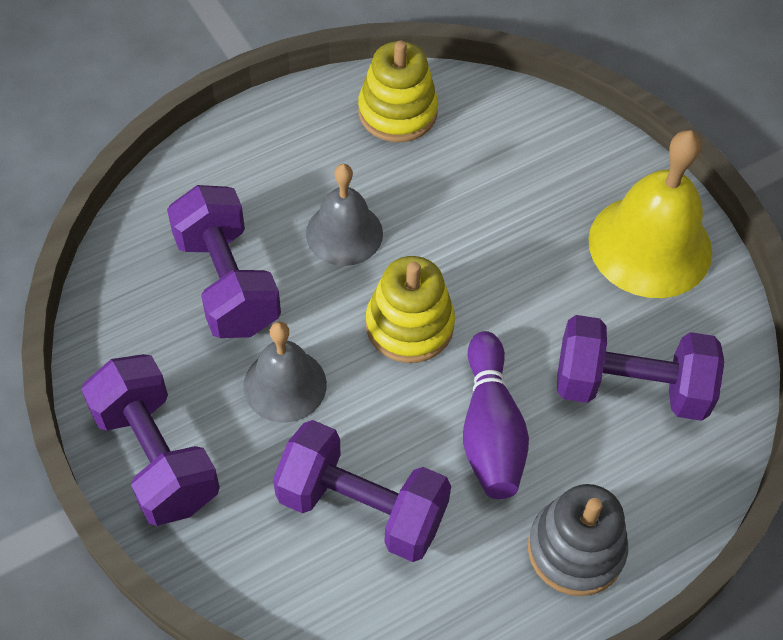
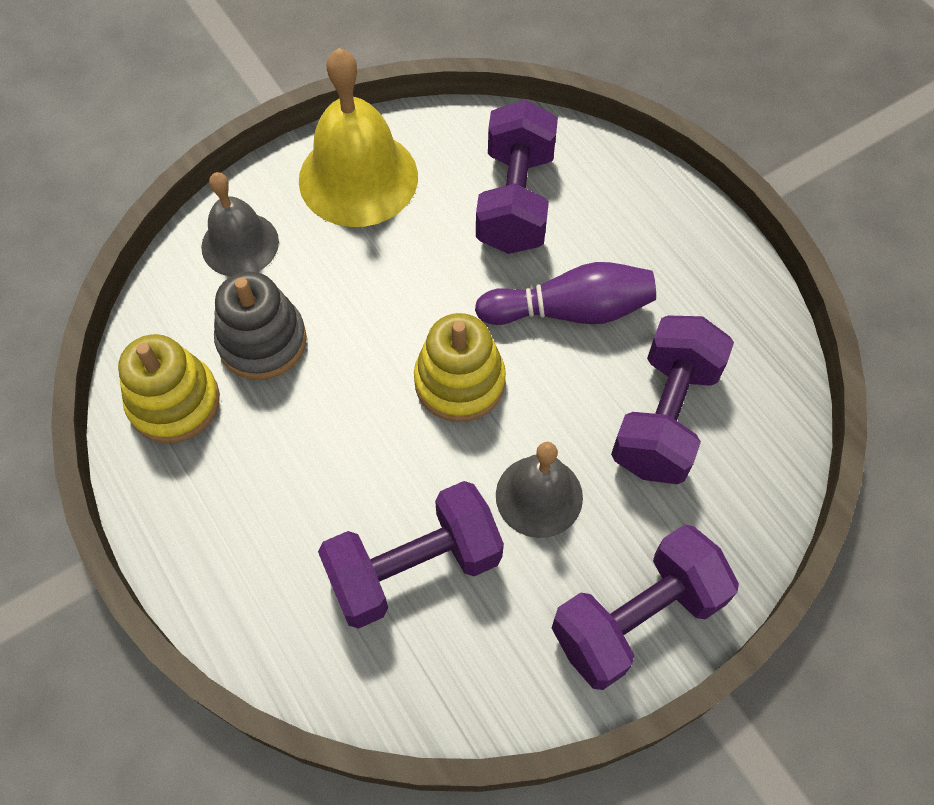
camera: 90 degrees left, 5 degrees up
grey bell [306,164,383,266] -> grey bell moved to [201,172,279,277]
grey stacking toy [528,484,628,596] -> grey stacking toy moved to [214,271,307,380]

